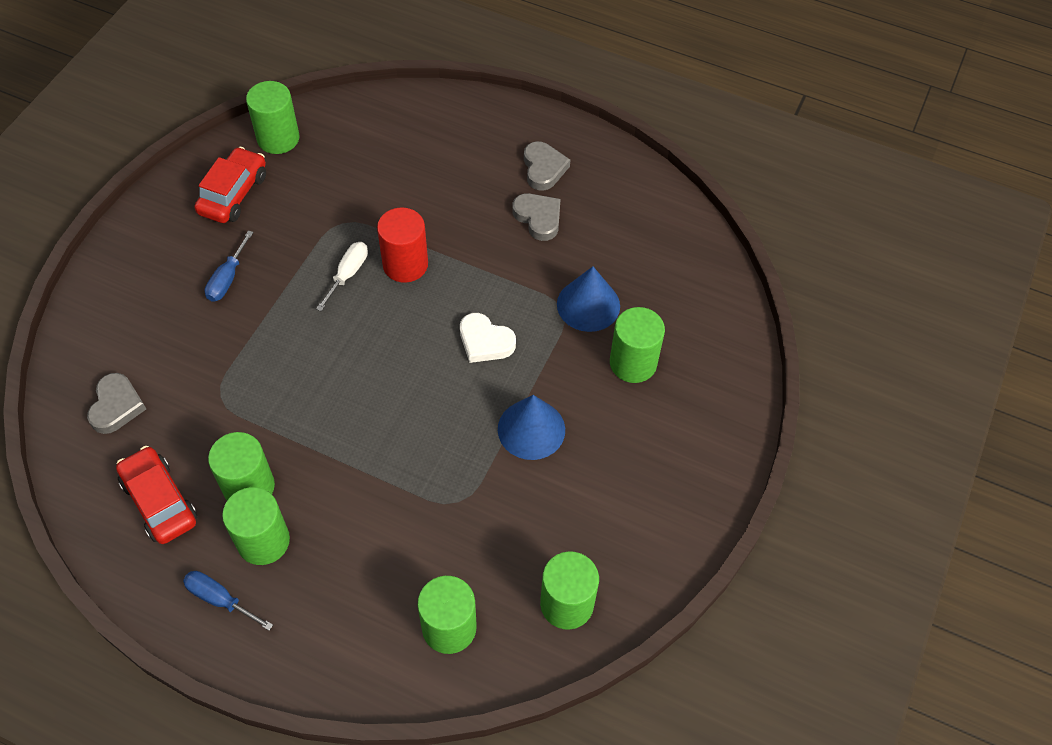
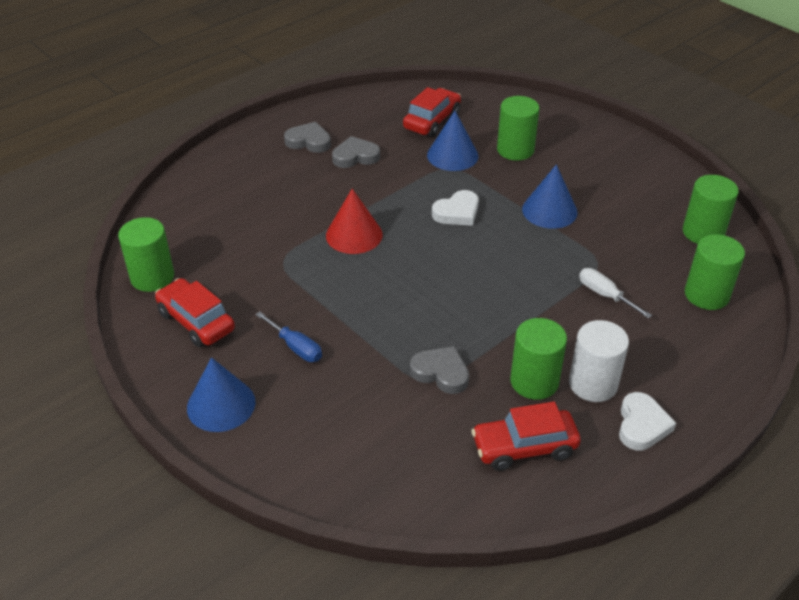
camera: 65 degrees left, 15 degrees down
grey heart [87,373,146,434] -> grey heart moved to [410,346,469,394]
blue screwdriver [183,571,273,631] -> white heart [619,392,676,450]
green cylinder [222,487,290,565] -> white cylinder [569,320,629,402]
white screwdriver [316,242,368,311] -> white screwdriver moved to [579,268,652,318]
red cylinder [377,208,428,283] -> red cone [326,188,383,254]
none -> blue cone [187,357,256,432]
none -> red car [403,87,461,137]

